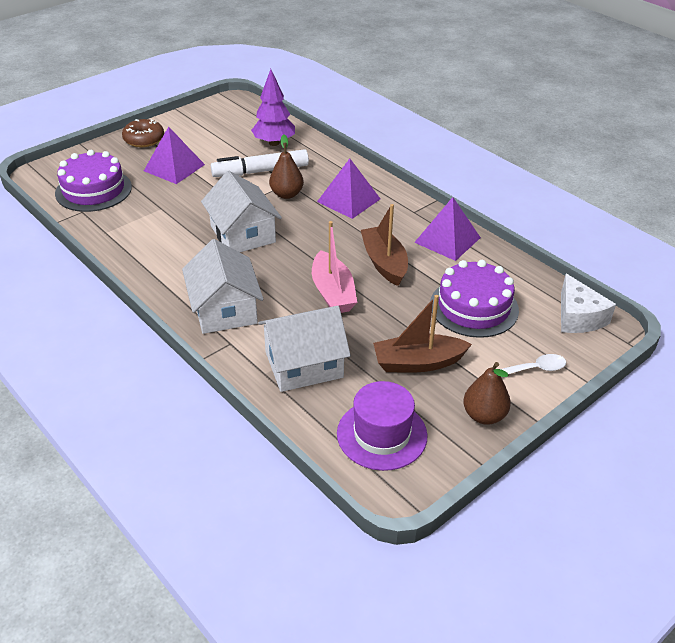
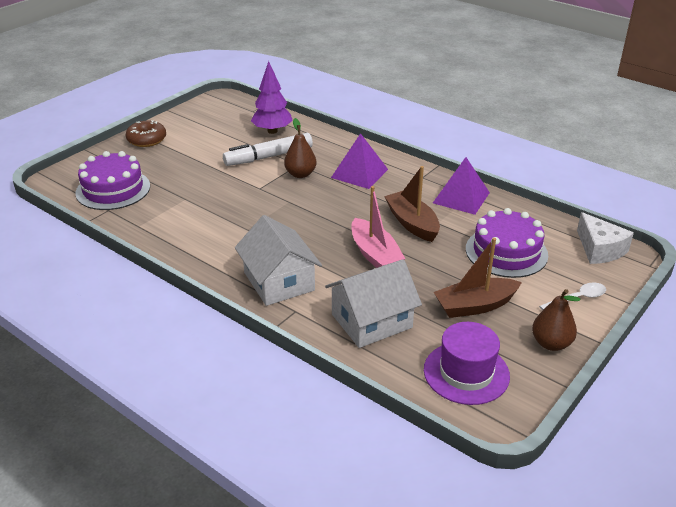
camera: 10 degrees left, 5 degrees down
purple pyramid [144,127,205,184] -> none
white house [201,171,282,252] -> none

